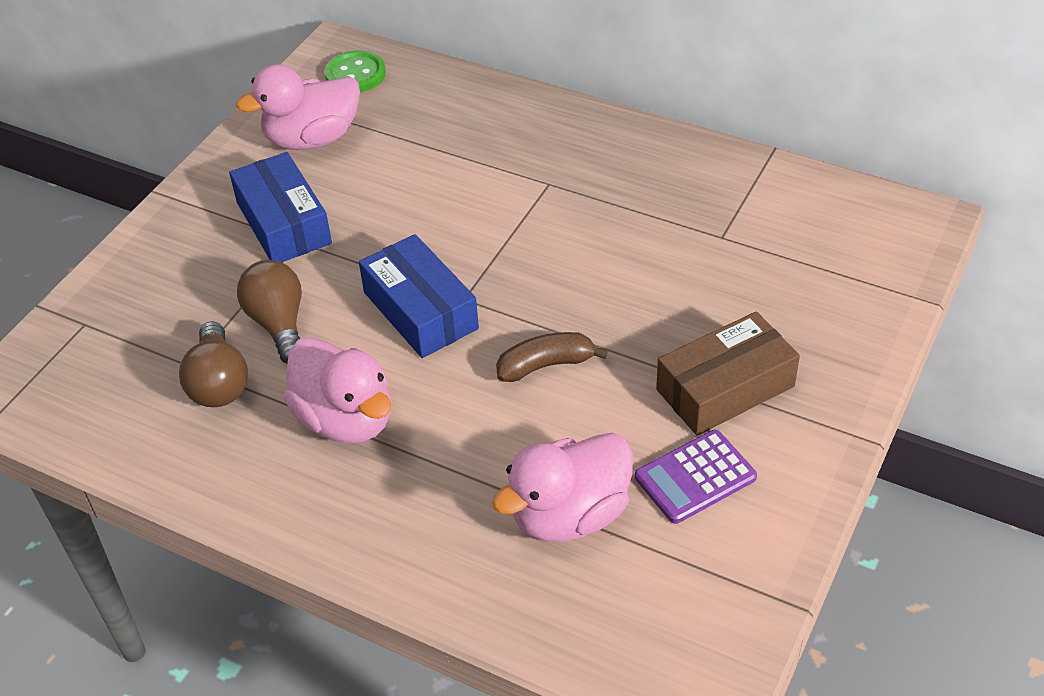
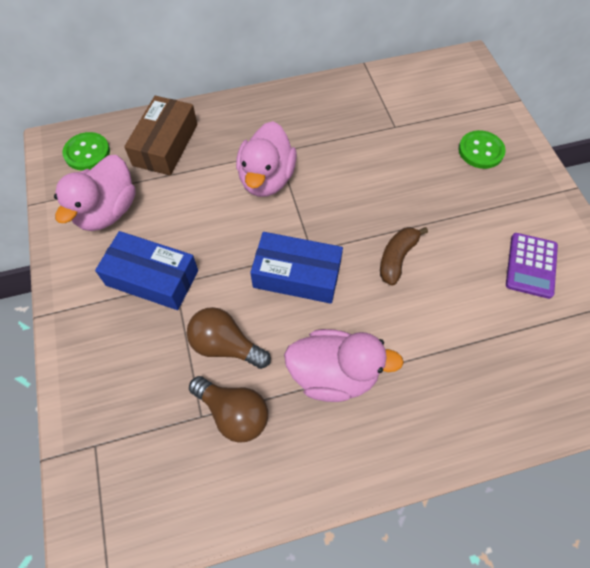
camera: 45 degrees left, 15 degrees up
pink duck [492,433,633,542] -> pink duck moved to [236,121,297,197]
brown box [656,311,800,435] -> brown box moved to [124,96,197,175]
none -> green button [458,130,506,169]

